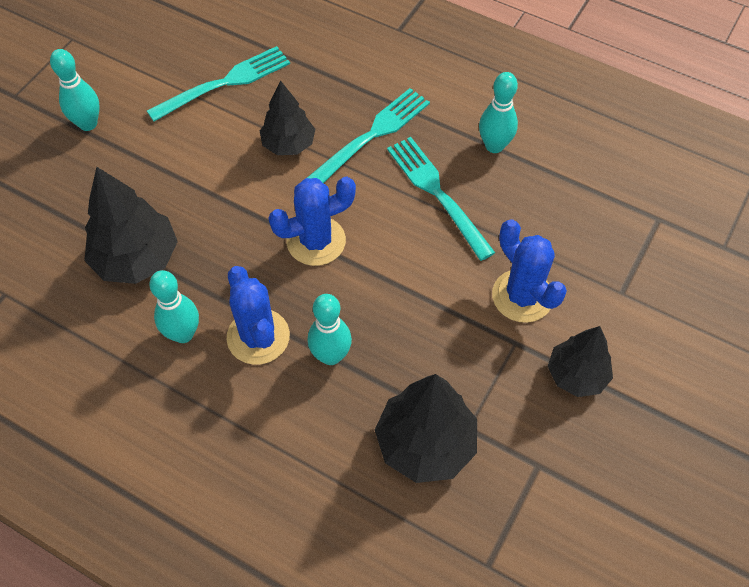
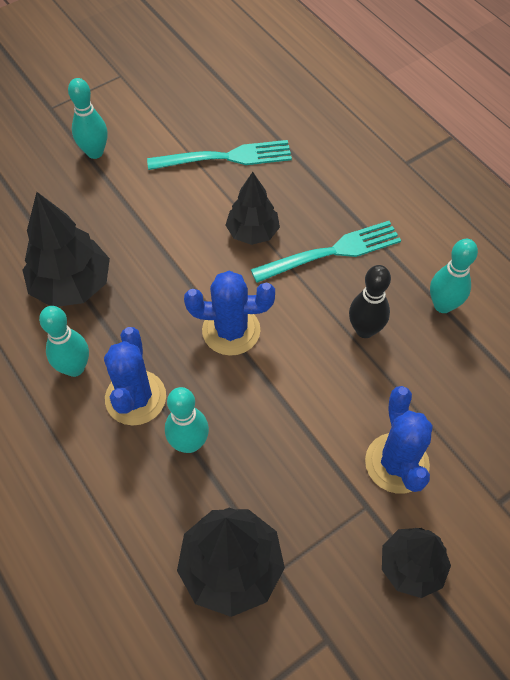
camera: 25 degrees right, 0 degrees up
turquoise fork [387,137,495,261] -> black bowling pin [349,265,391,338]

